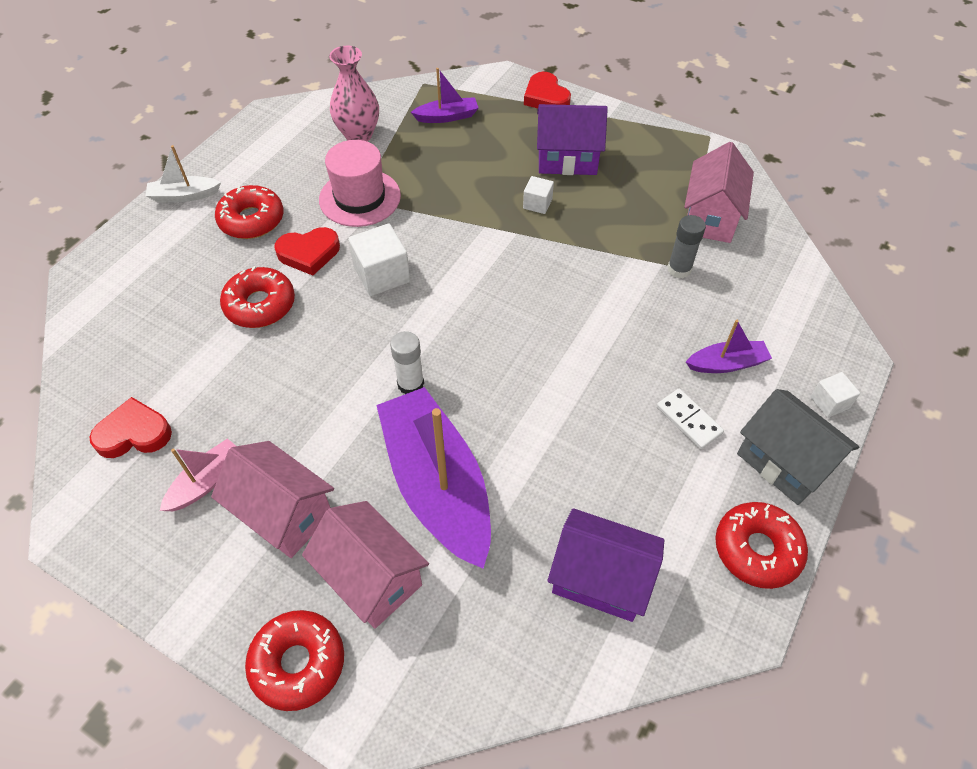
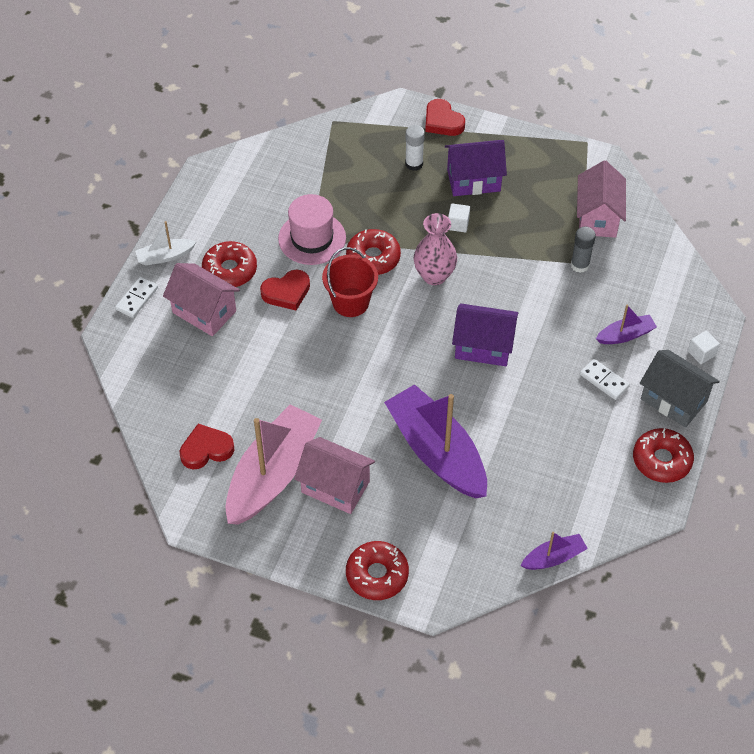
camera: 10 degrees left, 0 degrees up
pink boat [160,438,236,511] -> pink boat [226,404,322,525], size x2.16
red donut [220,266,295,328] -> red donut moved to [346,229,401,275]
pink house [302,501,429,629] -> pink house moved to [163,263,240,336]
pink vase [329,46,379,141] -> pink vase moved to [414,213,457,285]
white cube [348,224,410,296] -> red bucket [322,247,378,317]
white glue stick [390,331,424,394] -> white glue stick moved to [405,125,425,171]
purple boat [411,68,478,123] -> purple boat moved to [521,532,588,570]
purple house [547,508,664,622] -> purple house moved to [452,304,518,366]
none -> white domino [115,277,158,318]

